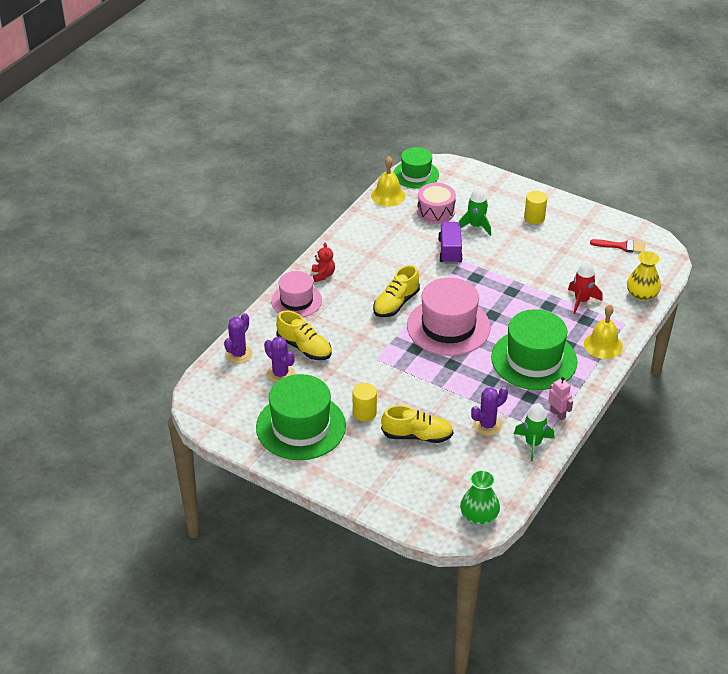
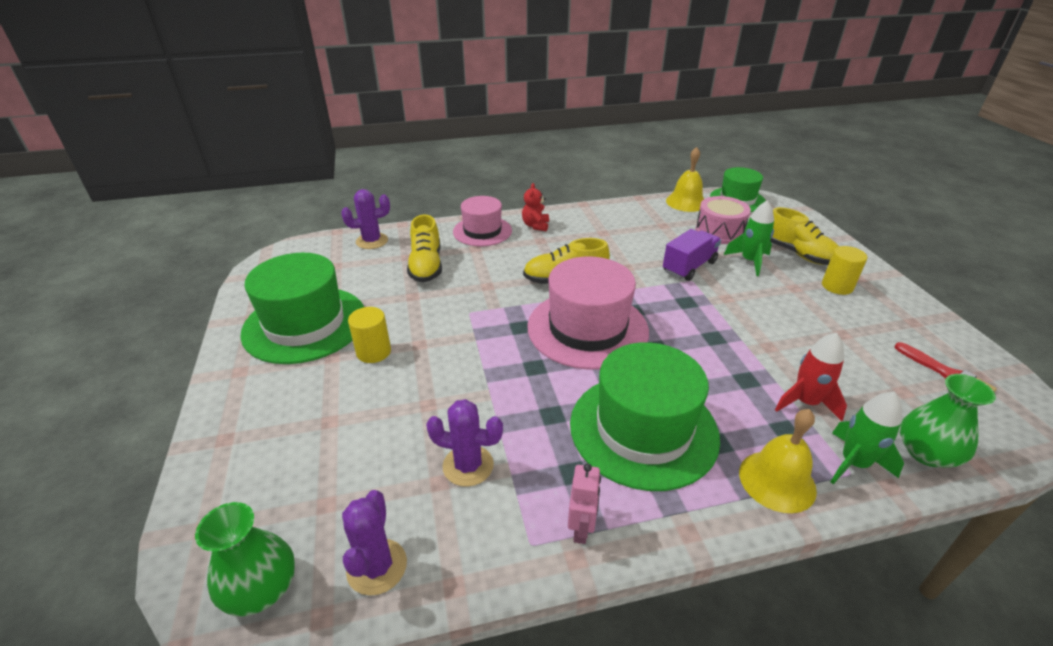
camera: 45 degrees right, 5 degrees down
purple cactus [264,336,295,383] -> purple cactus moved to [342,490,407,596]
red teddy bear [312,243,335,282] -> red teddy bear turned 150 degrees clockwise [522,183,549,231]
yellow shoe [381,405,453,443] -> yellow shoe moved to [770,207,839,265]
green rocket [514,403,555,462] -> green rocket moved to [830,392,904,484]
yellow vase [627,251,661,301] -> green vase [900,374,996,468]

